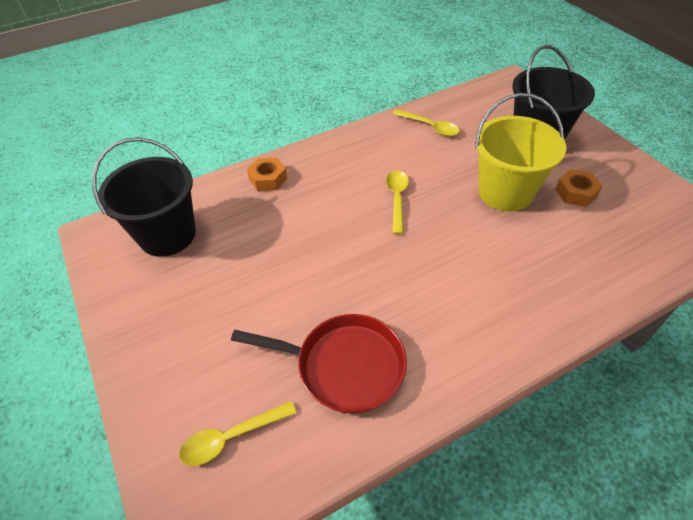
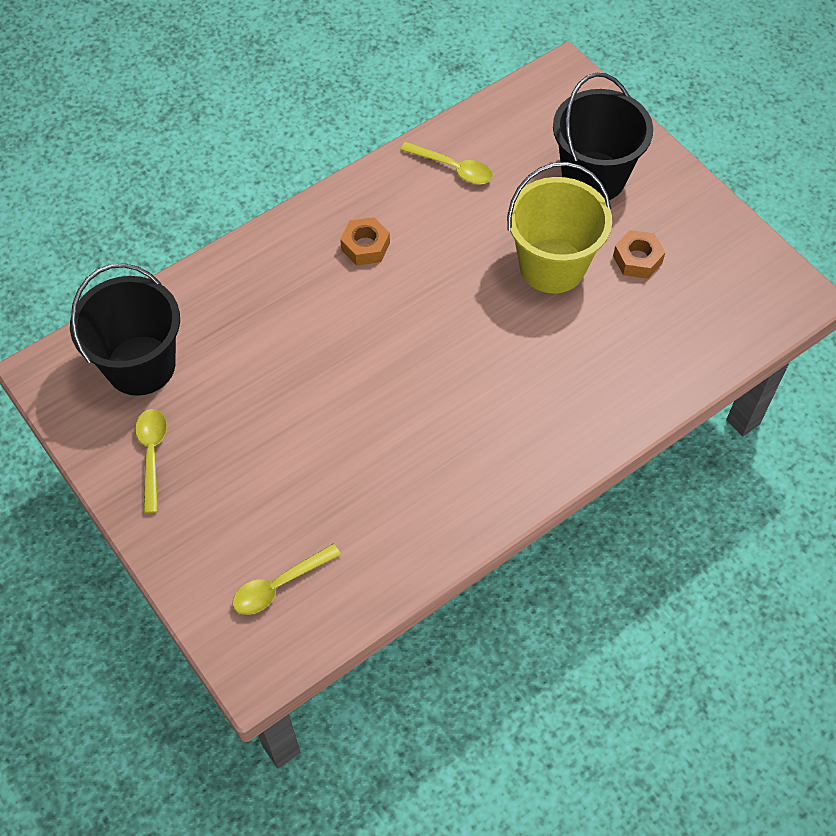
camera: 10 degrees left, 10 degrees up
red pan [231,314,407,413] -> none
orange nut [247,157,287,191] -> orange nut moved to [340,217,390,266]
yellow spoon [386,170,409,234] -> yellow spoon moved to [135,409,167,513]

